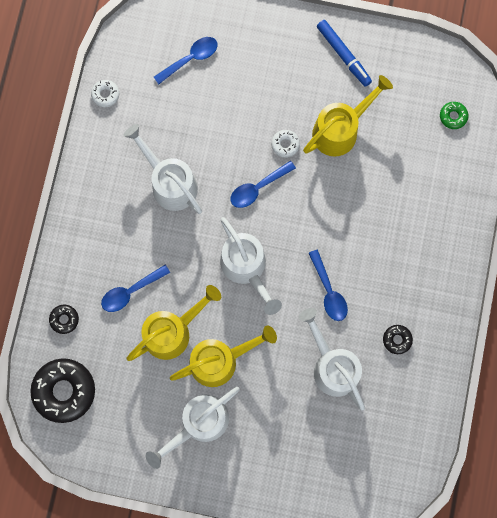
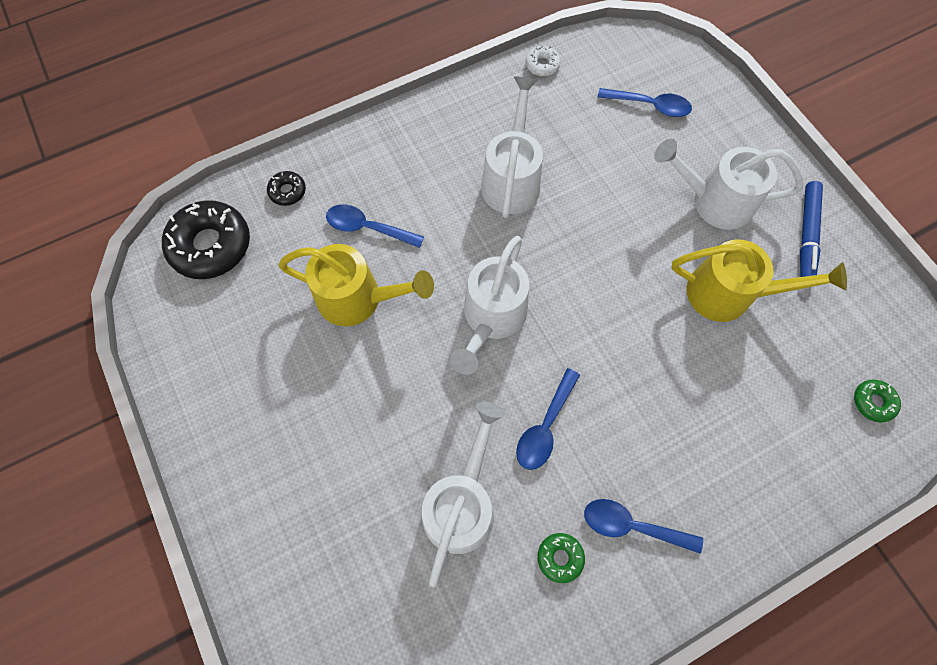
camera: 50 degrees right, 10 degrees down
white watering can [146,387,240,469] -> white watering can moved to [654,139,803,230]
yellow watering can [170,325,277,387] -> none
blue spoon [230,161,296,208] -> blue spoon moved to [584,499,703,554]
white donut [271,130,300,158] -> none
black donut [383,325,413,354] -> green donut [537,533,585,583]

